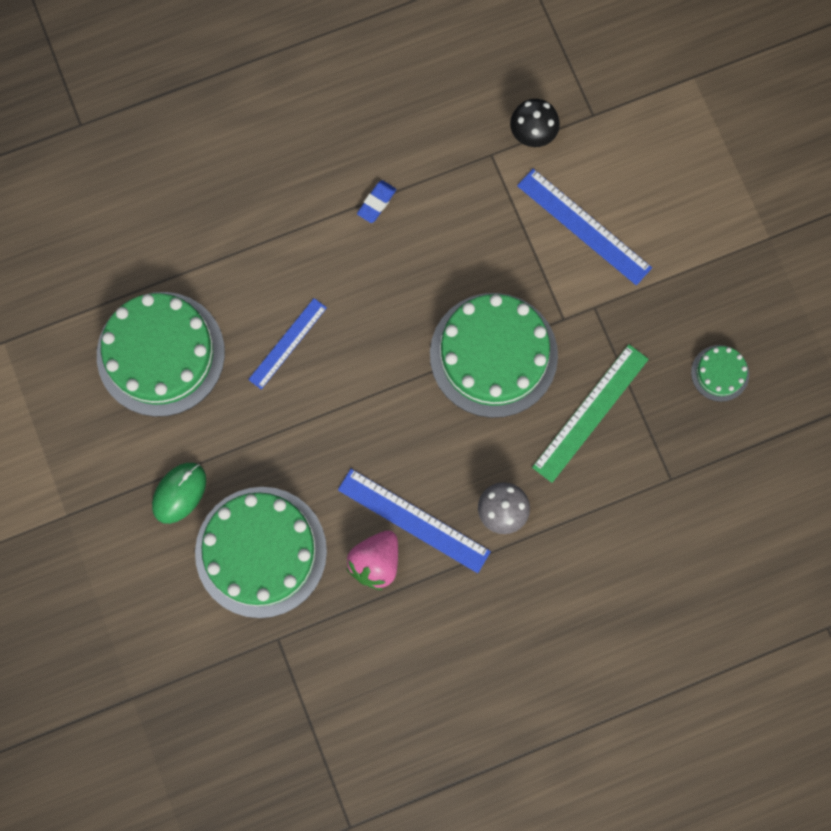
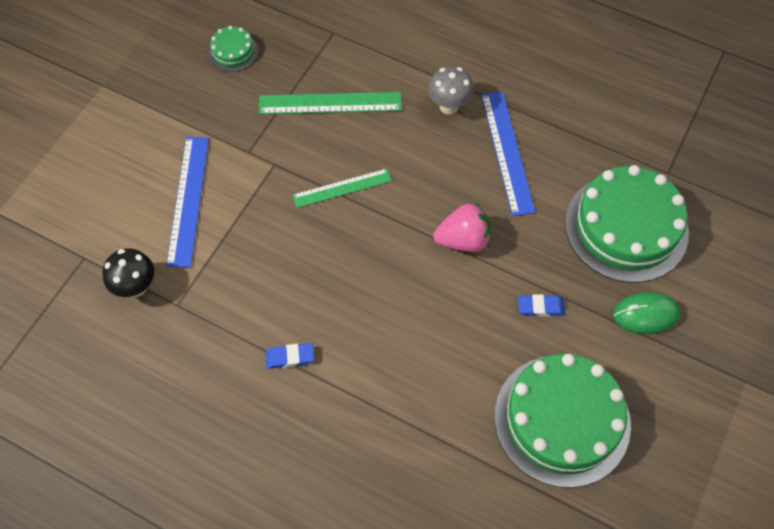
camera: 130 degrees left, 15 degrees down
blue ruler [248,298,327,389] -> none
pink strawberry [346,530,398,590] -> pink strawberry moved to [433,203,491,252]
green cake [430,293,558,418] -> green ruler [292,168,392,208]
none -> blue eraser [518,295,565,316]

